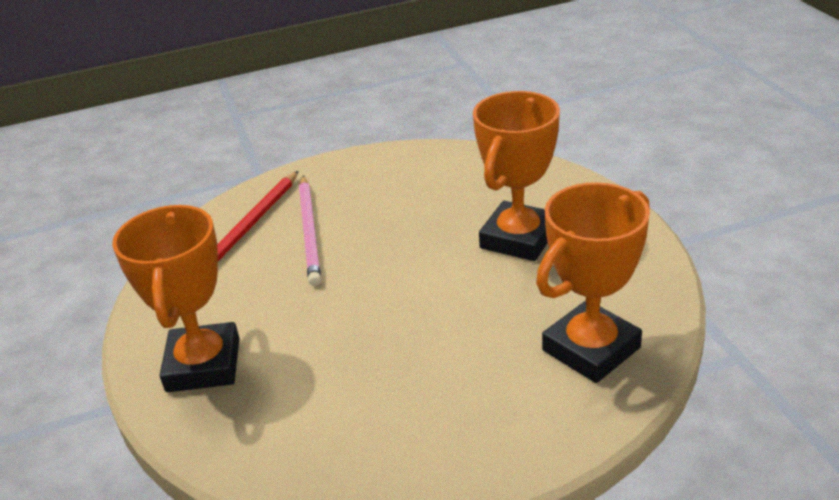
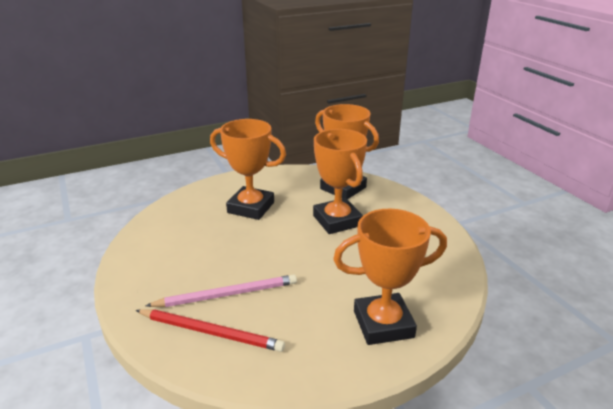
camera: 100 degrees left, 5 degrees down
none -> orange trophy [313,129,367,234]

